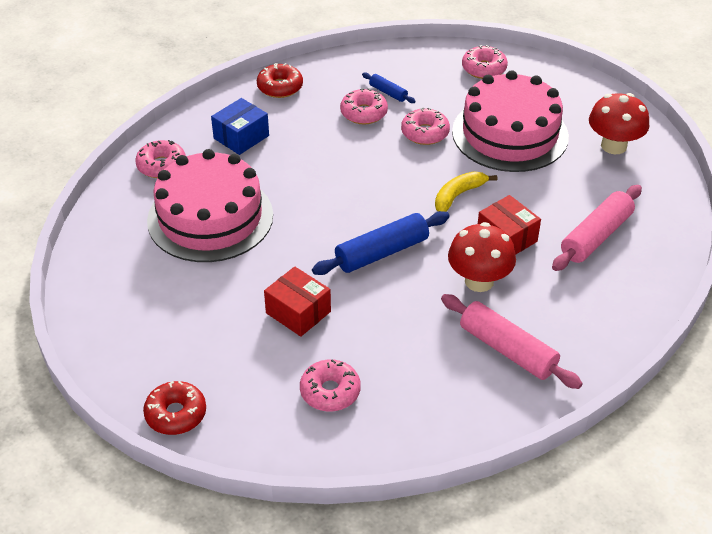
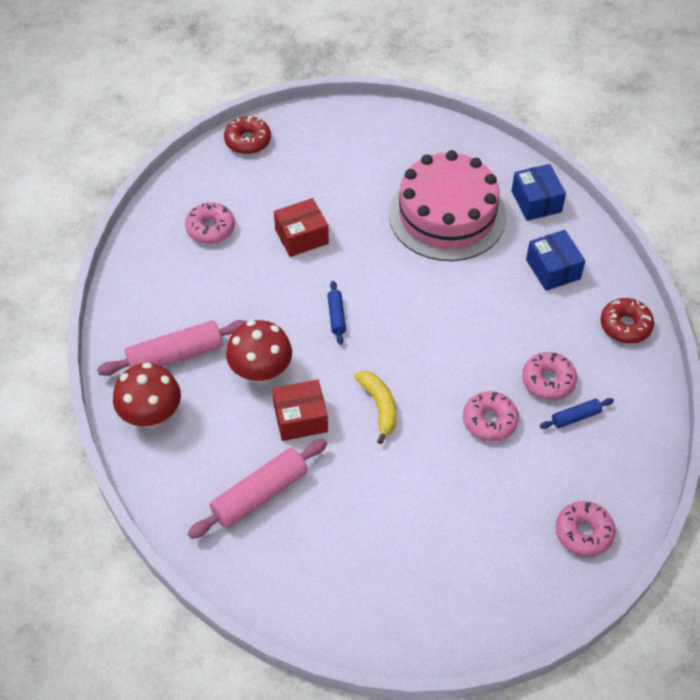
camera: 115 degrees right, 10 degrees up
pink donut [135,140,186,178] -> blue box [512,164,566,221]
blue rolling pin [312,211,450,275] -> blue rolling pin [327,281,346,345], size x0.51
pink cake [452,70,569,172] -> none
pink rolling pin [552,185,642,271] -> pink rolling pin turned 75 degrees clockwise [188,439,327,539]
red mushroom [589,93,649,154] -> red mushroom moved to [113,362,181,428]

